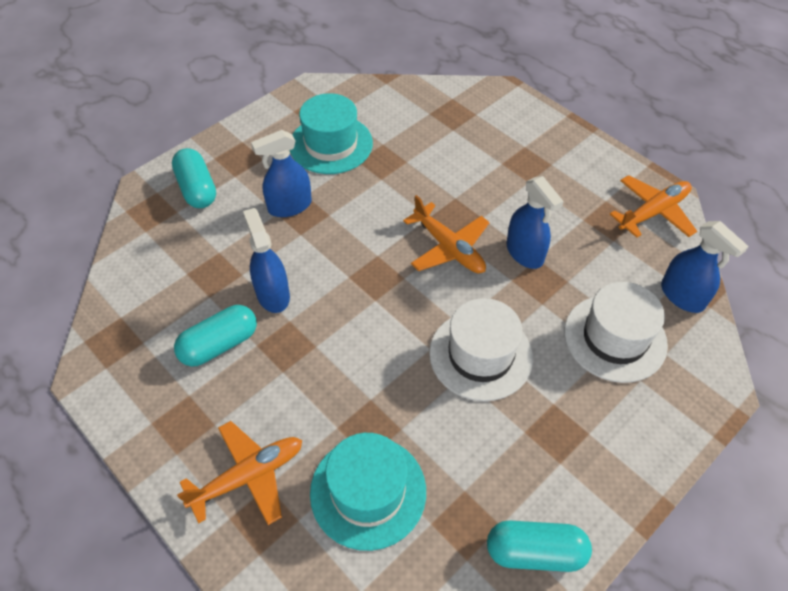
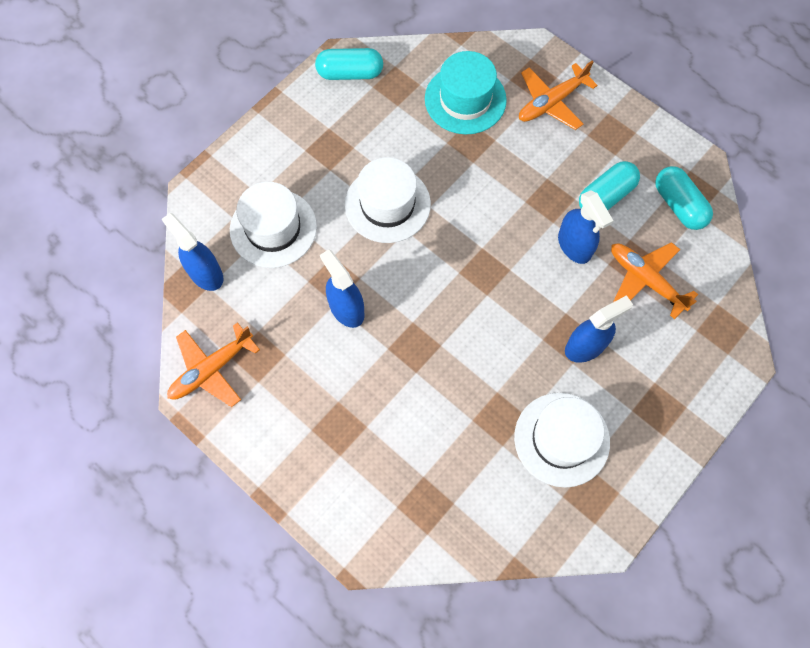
camera: 175 degrees right, 15 degrees up
turquoise capsule [172,148,216,208] -> turquoise capsule moved to [655,166,713,230]
turquoise hat [290,93,373,174] -> white hat [514,393,610,488]
orange plane [403,195,490,274] -> orange plane moved to [611,242,698,319]

